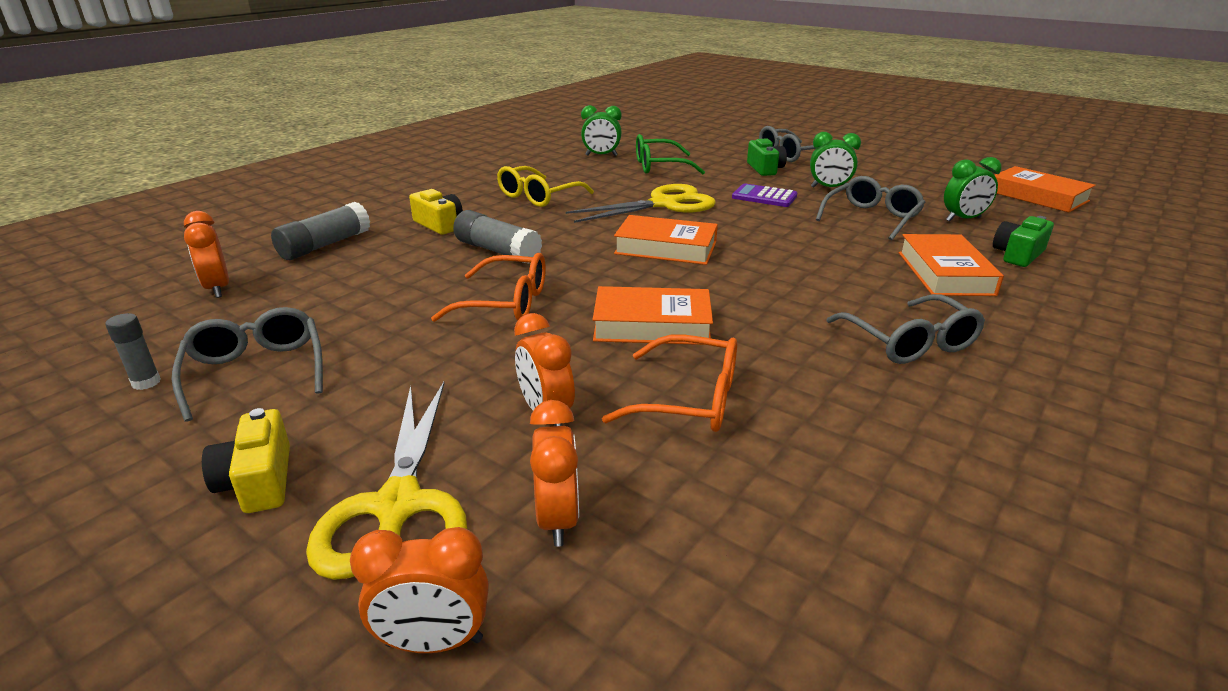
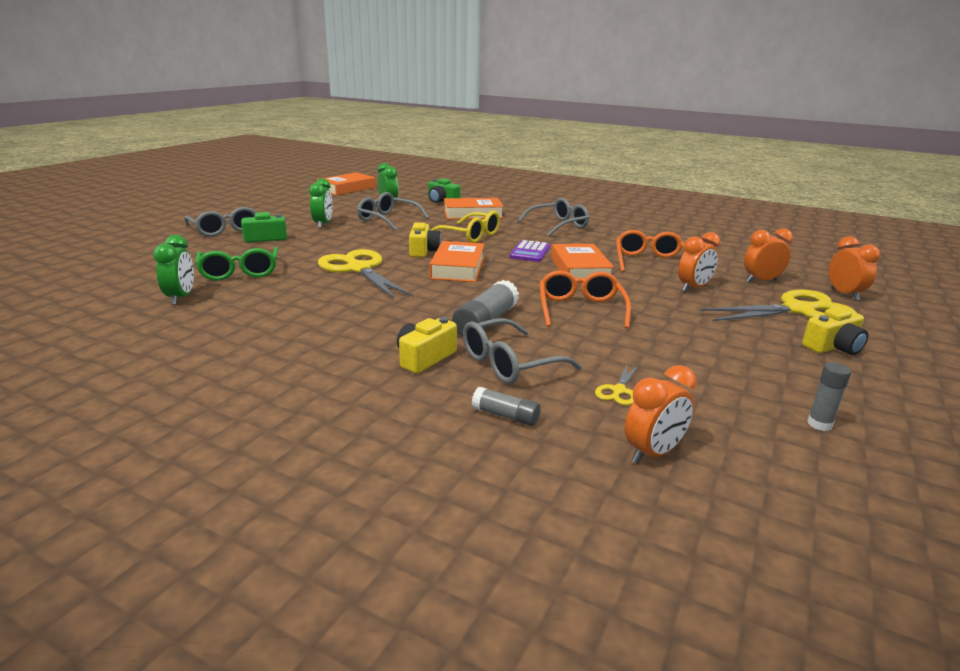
camera: 100 degrees left, 5 degrees down
grey glasses [171,307,323,422] -> grey glasses moved to [463,318,582,384]
grey glue stick [271,202,370,260] -> grey glue stick [472,387,541,426], size x0.57
yellow glasses [497,166,594,207] -> yellow glasses moved to [430,211,500,243]
purple calculator [732,183,797,207] -> purple calculator moved to [509,240,550,262]
none -> yellow camera [409,222,441,257]
none -> yellow scissors [595,365,638,405]

